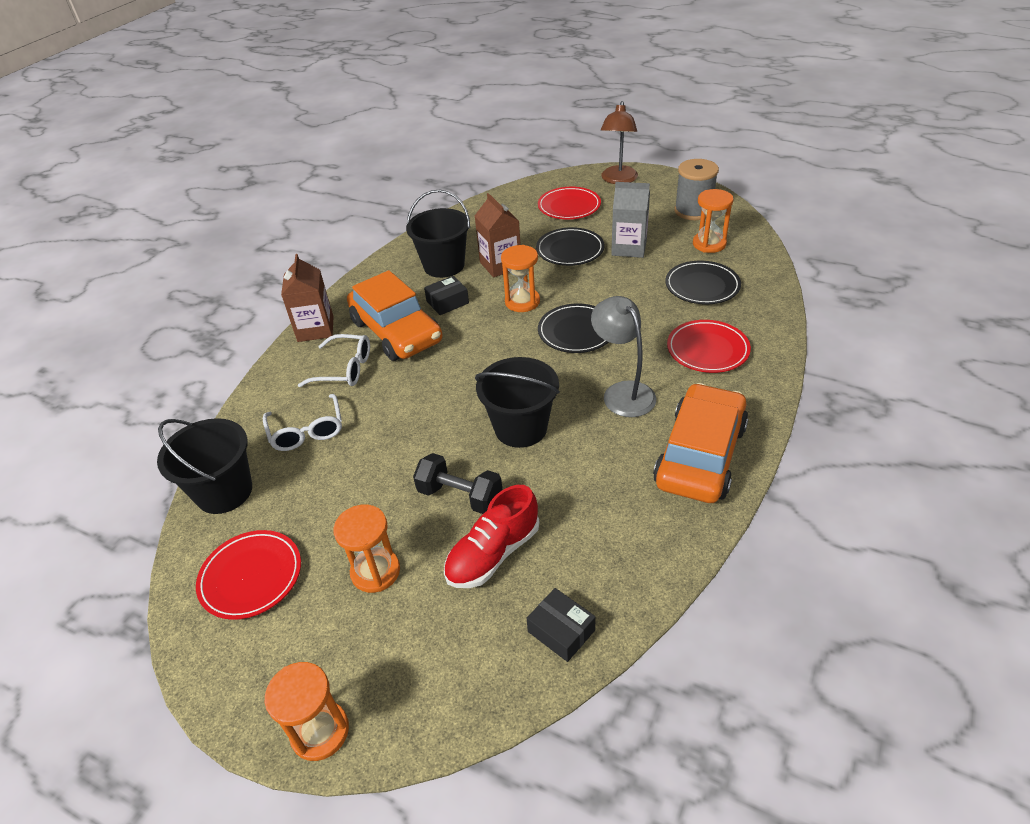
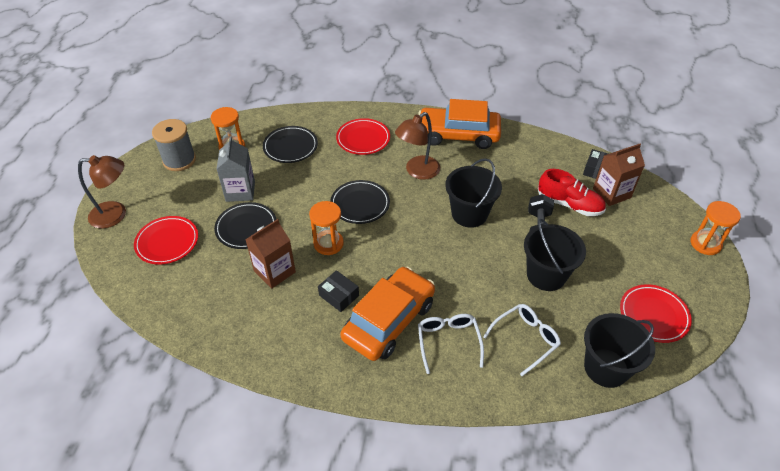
camera: 110 degrees left, 5 degrees up
brown carton [281,254,334,342] -> brown carton moved to [593,144,645,206]
orange hourglass [333,505,400,593] -> none
black bucket [406,190,470,278] -> black bucket moved to [524,219,586,291]
grey lamp [591,296,656,417] -> brown lamp [395,112,440,180]

